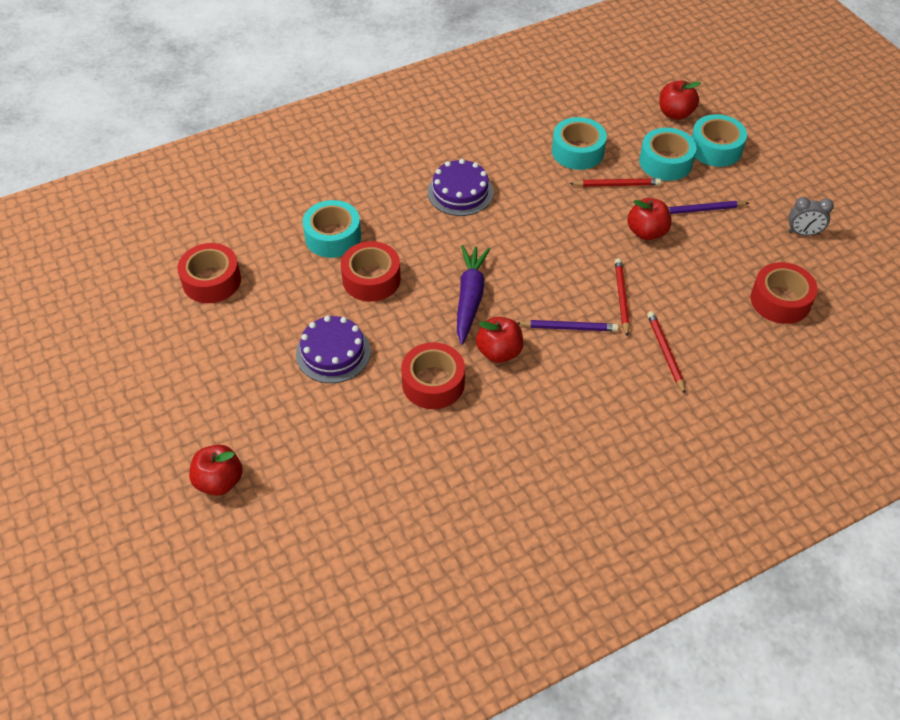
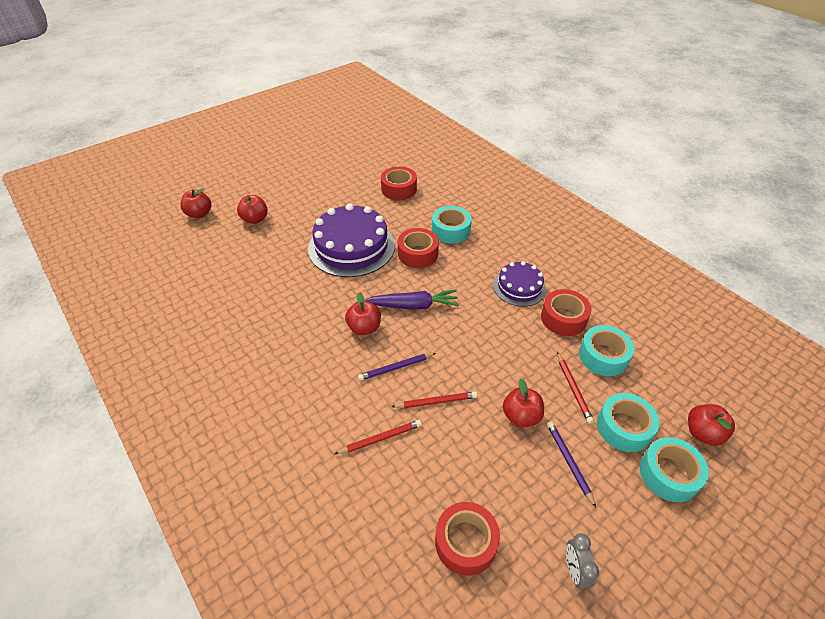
camera: 80 degrees right, 5 degrees down
purple cake [296,316,371,383] -> purple cake [308,204,395,277], size x1.78
red tape [401,342,465,409] -> red tape moved to [541,289,591,336]
purple pencil [517,320,619,331] -> purple pencil turned 75 degrees clockwise [358,353,436,381]
none -> red apple [180,188,211,218]

